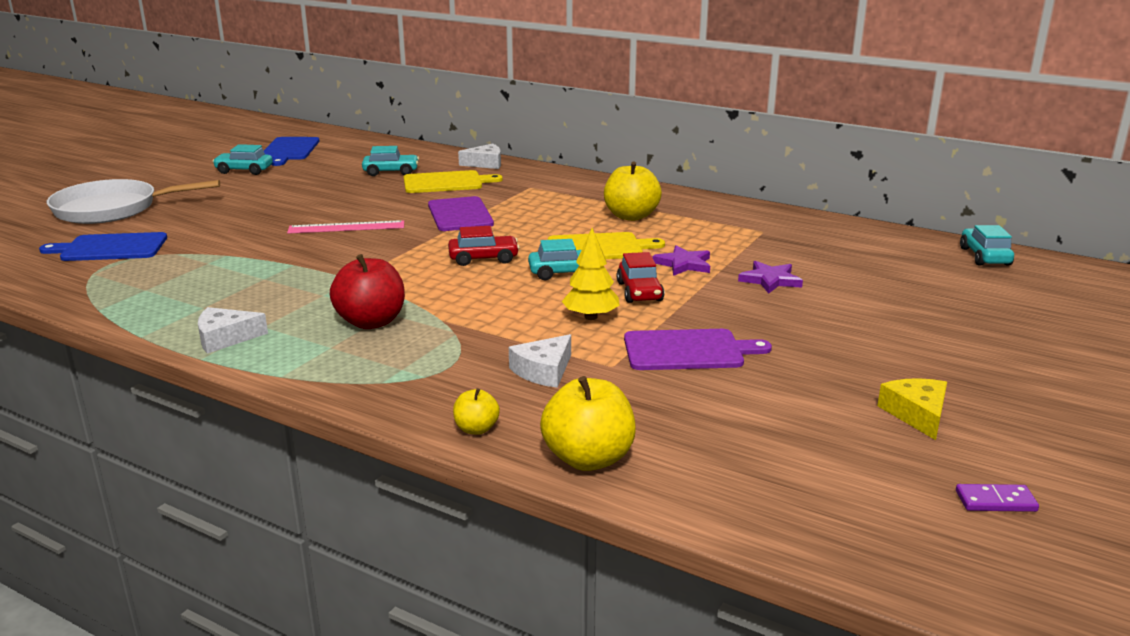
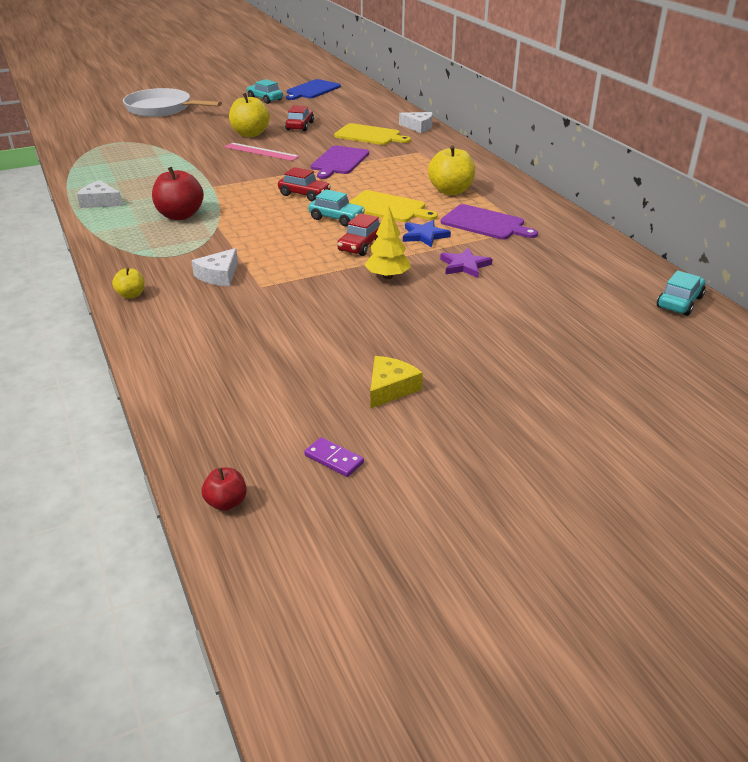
camera: 35 degrees right, 10 degrees up
blue cutting board [39,232,167,261] -> none
turquoise car [362,146,419,176] -> none
white cheese [509,334,571,388] -> white cheese turned 45 degrees counterclockwise [192,248,238,286]
yellow apple [540,376,636,471] -> yellow apple moved to [229,93,270,137]
yellow tree [562,228,620,320] -> yellow tree moved to [365,206,411,279]
purple cutting board [624,329,772,370] -> purple cutting board moved to [441,204,538,240]
purple star [652,245,710,276] -> blue star [403,220,451,247]
none -> red apple [202,468,247,511]
none -> red car [285,105,314,131]

